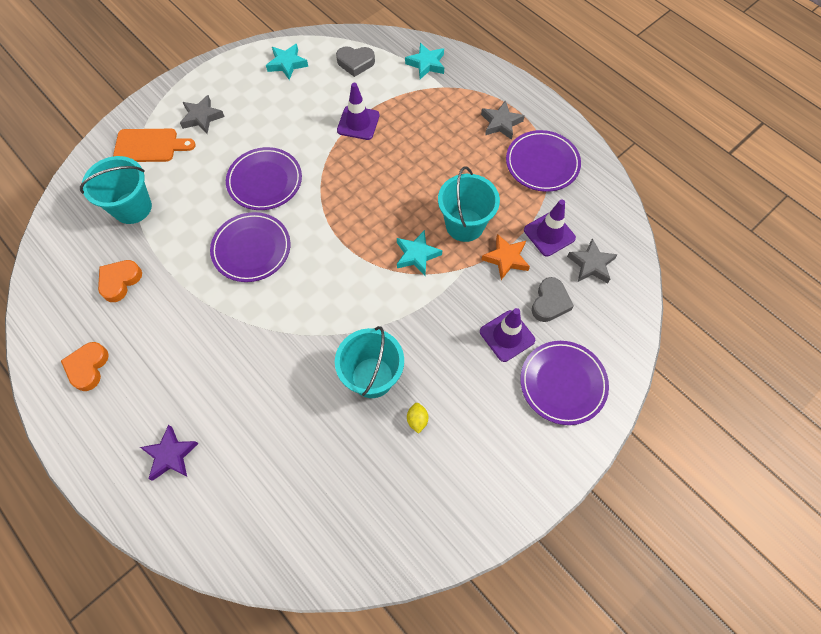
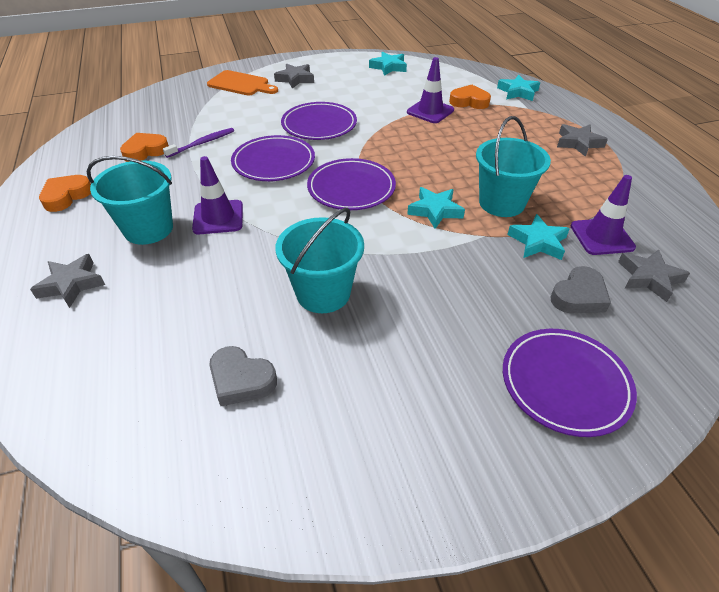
camera: 25 degrees right, 20 degrees down
turquoise bucket [80,156,152,224] -> turquoise bucket moved to [87,156,173,245]
purple star [140,425,199,481] -> grey star [30,254,105,308]
grey heart [336,46,375,77] -> grey heart moved to [209,346,277,406]
yellow lemon [407,403,428,434] -> none
purple traffic cone [480,308,535,362] -> purple traffic cone moved to [192,156,243,234]
orange star [481,234,530,280] -> turquoise star [507,214,570,260]
purple plate [506,130,581,192] -> purple plate moved to [307,158,396,210]
none -> purple toothbrush [163,128,234,158]
none -> orange heart [449,85,491,109]

